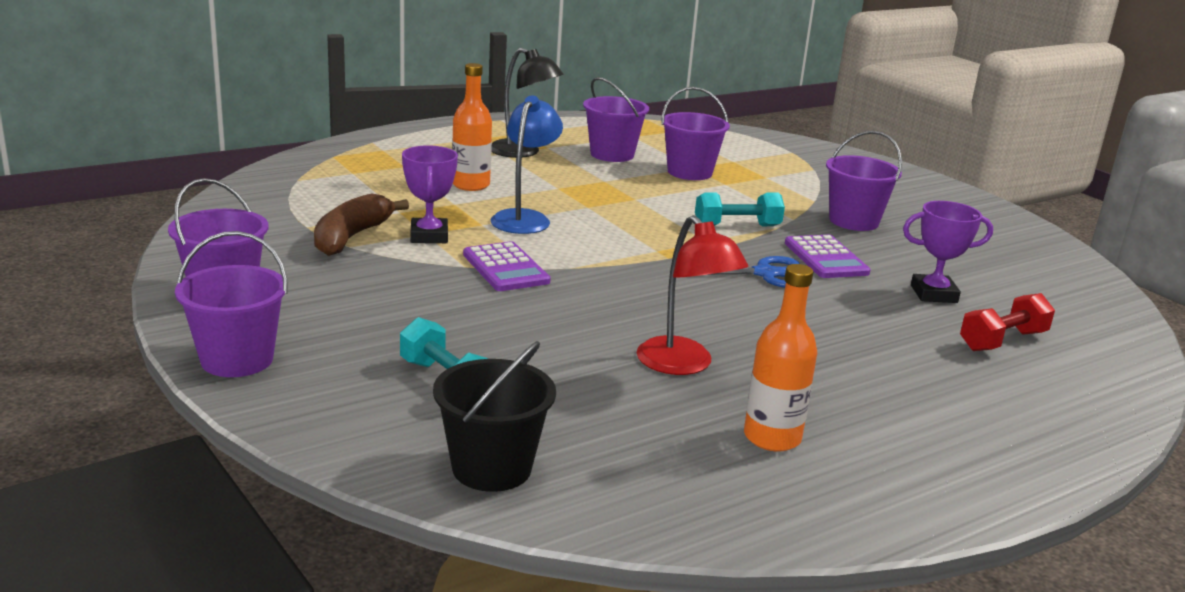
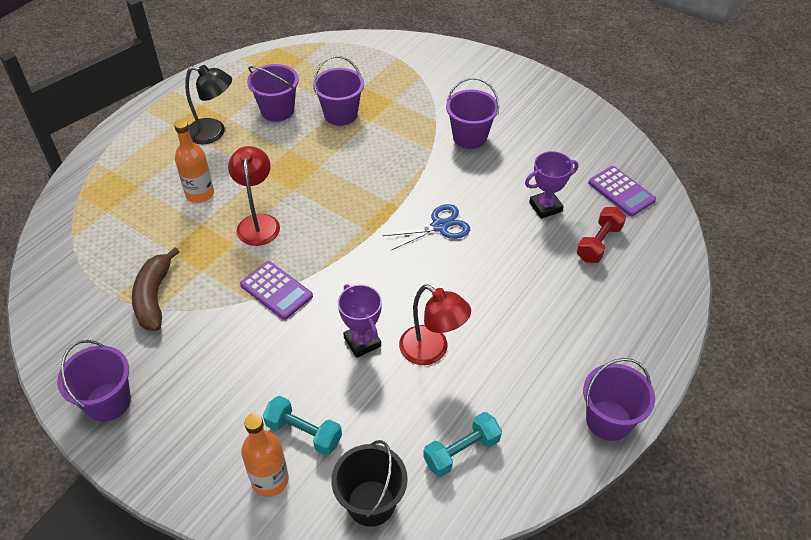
camera: 20 degrees left, 25 degrees up
purple bucket [175,231,288,377] -> purple bucket moved to [583,358,655,441]
purple trophy [402,146,458,243] -> purple trophy moved to [338,284,382,358]
blue lamp [491,95,563,234] -> red lamp [228,146,280,246]
turquoise dumbbell [695,192,785,226] -> turquoise dumbbell moved to [423,412,502,477]
orange bottle [744,264,817,452] -> orange bottle moved to [241,414,289,497]
purple calculator [785,235,871,278] -> purple calculator moved to [588,166,656,216]

